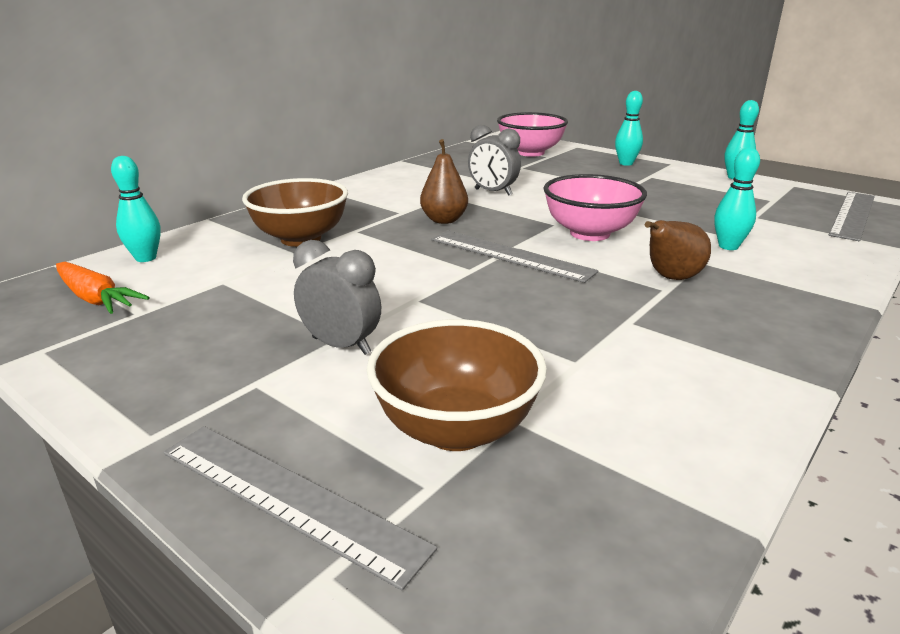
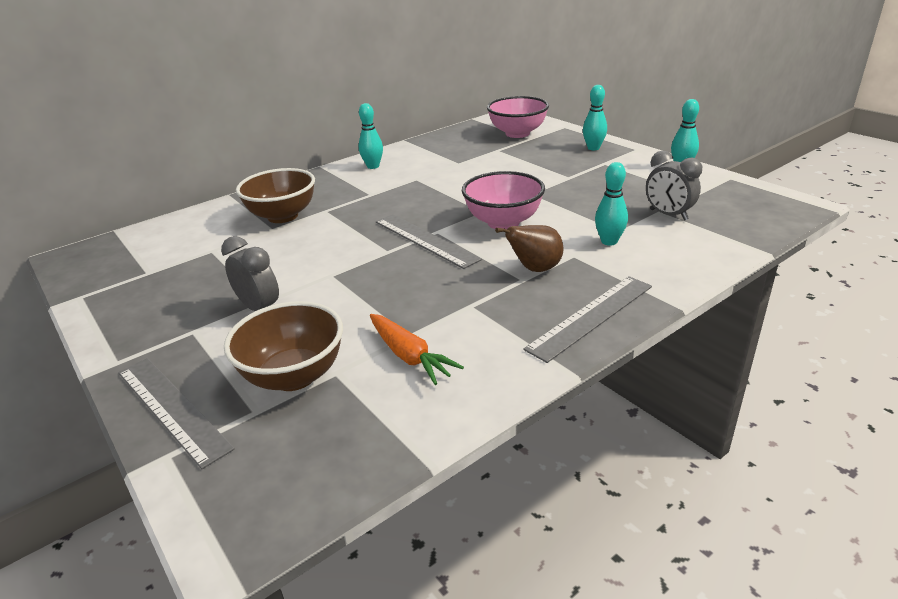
camera: 15 degrees right, 5 degrees up
orange carrot [56,262,150,314] -> orange carrot moved to [370,314,464,385]
turquoise bowling pin [111,156,161,262] -> turquoise bowling pin moved to [359,103,383,169]
brown pear [420,139,468,224] -> none
grey clock [468,125,521,196] -> grey clock moved to [646,151,702,221]
grey ruler [829,192,875,241] -> grey ruler moved to [523,276,652,363]

